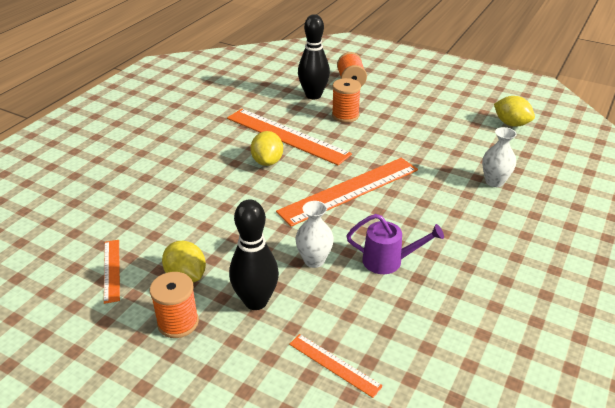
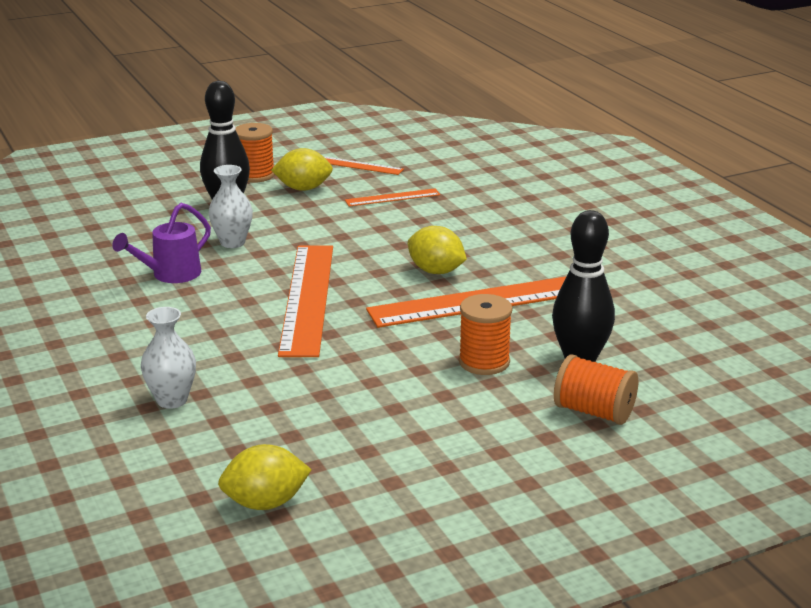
camera: 125 degrees right, 10 degrees down
orange ruler [289,334,383,398] -> orange ruler moved to [345,188,440,206]

